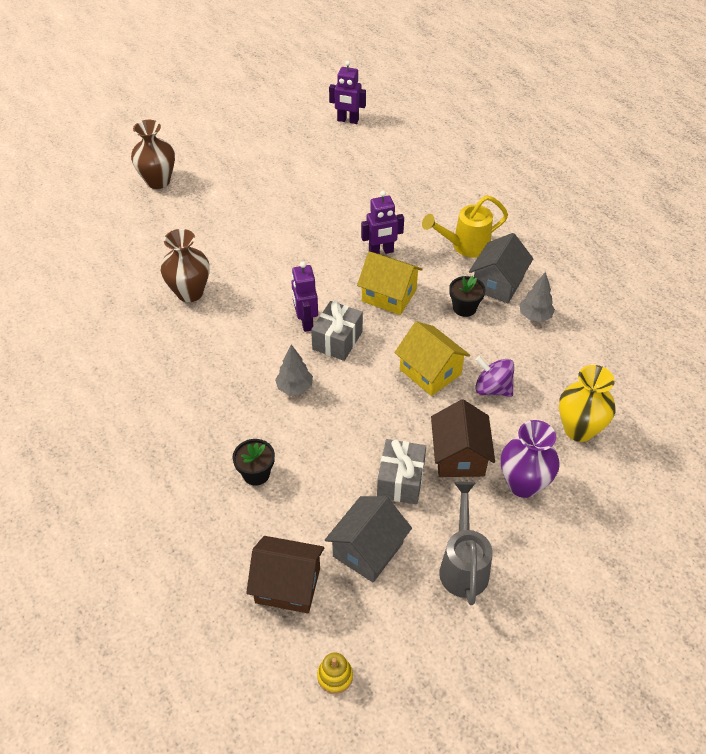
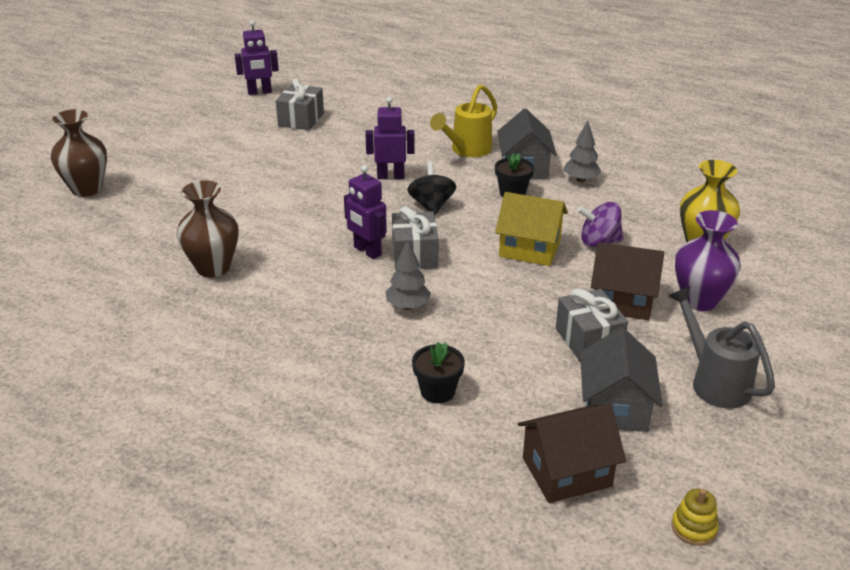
camera: 30 degrees left, 15 degrees down
yellow house [357,252,423,315] -> black spinning top [407,162,456,216]
purple robot [361,191,404,254] -> purple robot turned 135 degrees counterclockwise [365,97,415,179]
brown house [431,399,495,477] -> brown house turned 45 degrees counterclockwise [591,242,664,320]
none -> grey gift [276,78,324,130]

